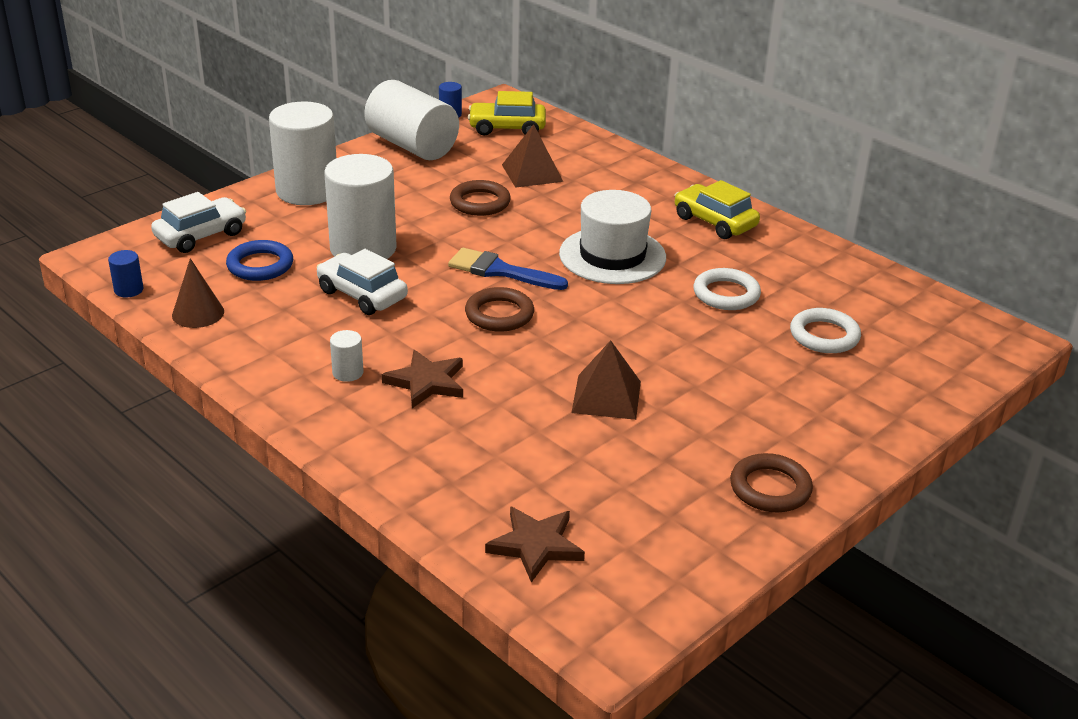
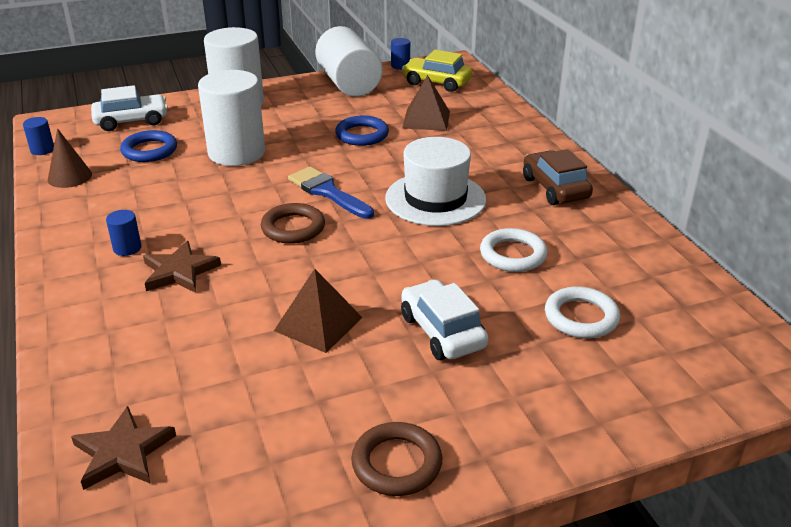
camera: 25 degrees right, 0 degrees up
white car [316,249,408,315] -> white car moved to [401,280,488,360]
white cylinder [330,330,364,382] -> blue cylinder [106,210,142,256]
brown ring [450,180,511,216] -> blue ring [335,116,389,146]
yellow car [674,180,760,239] -> brown car [523,149,593,205]

